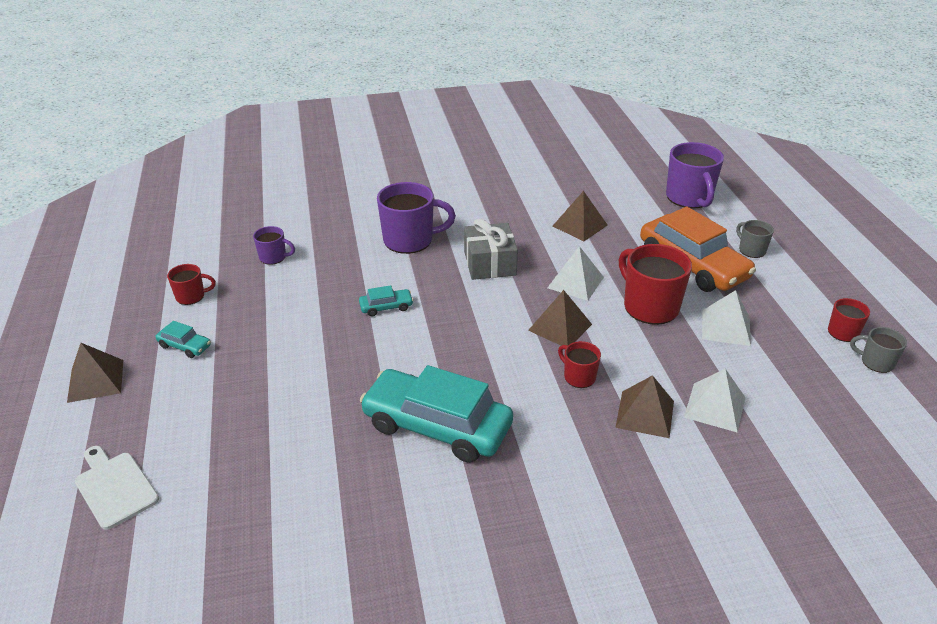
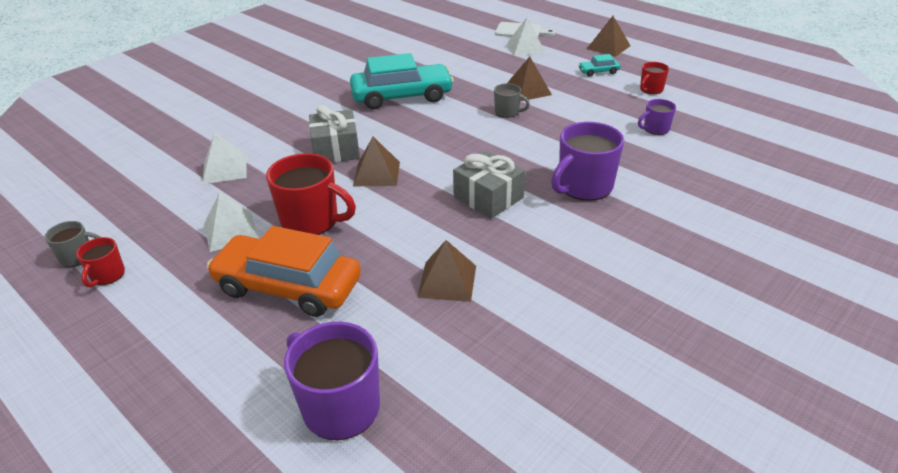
camera: 145 degrees right, 0 degrees up
turquoise car [359,285,414,316] -> none
white pyramid [547,246,604,301] -> white pyramid moved to [507,16,545,56]
red mug [558,341,601,388] -> grey gift [309,105,360,162]
brown pyramid [615,375,674,438] -> brown pyramid moved to [507,57,552,101]
grey mug [736,220,774,258] -> grey mug moved to [494,83,530,118]

